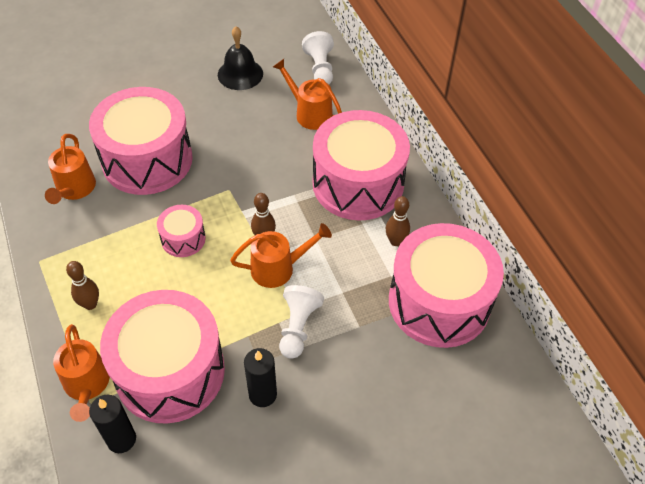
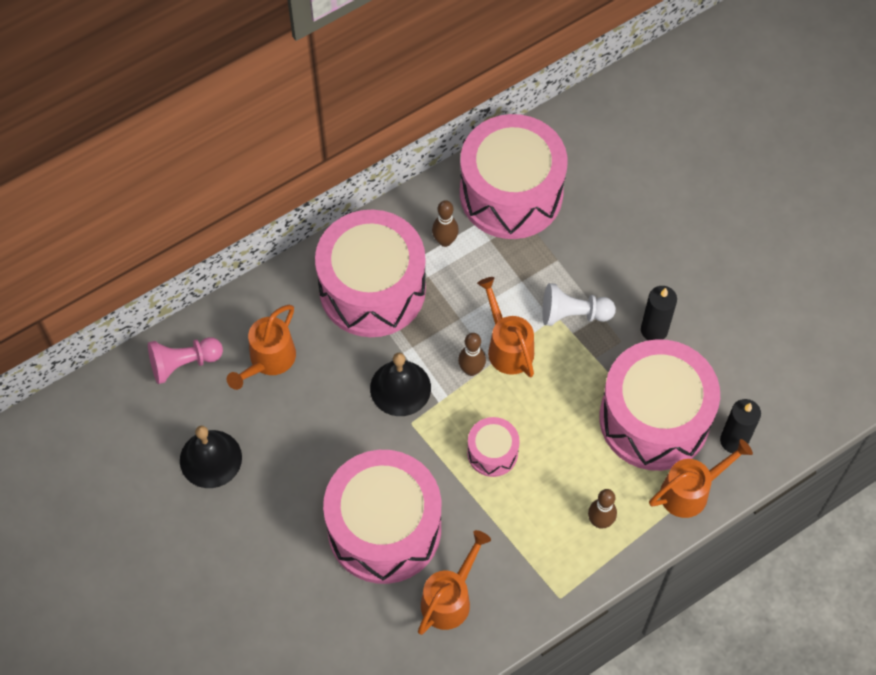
camera: 100 degrees left, 10 degrees up
orange watering can [45,134,96,204] -> orange watering can turned 45 degrees counterclockwise [418,530,491,635]
white pawn [302,31,334,84] -> pink pawn [148,337,223,384]
none -> black bell [370,353,431,416]

